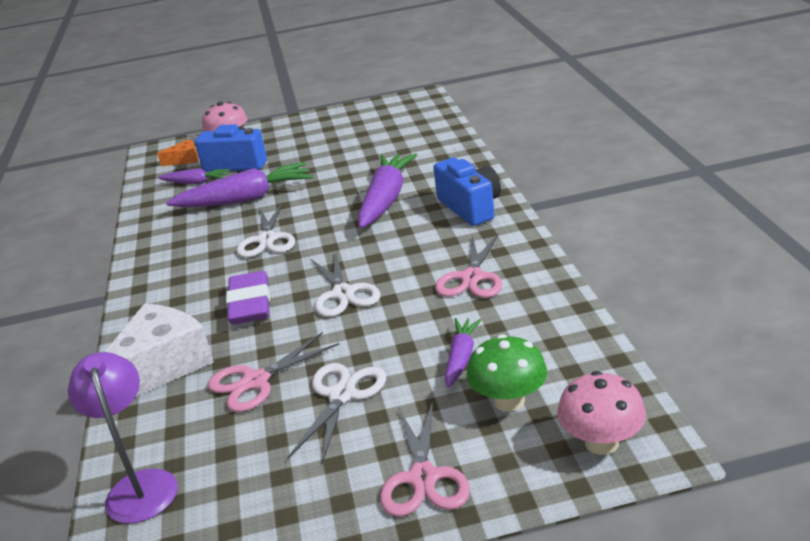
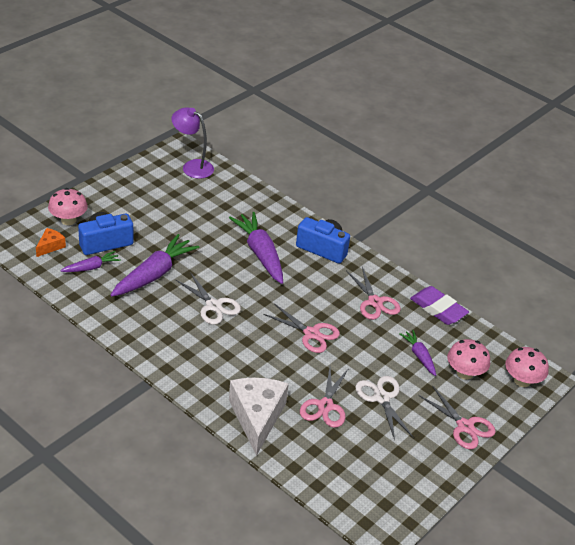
camera: 45 degrees left, 10 degrees up
purple lamp [68,352,178,524] -> purple lamp moved to [171,107,214,179]
purple eraser [226,271,270,325] -> purple eraser moved to [410,286,469,325]
white scissors [310,250,380,317] -> pink scissors [263,303,340,353]
green mushroom [467,334,547,412] -> pink mushroom [447,339,490,380]

